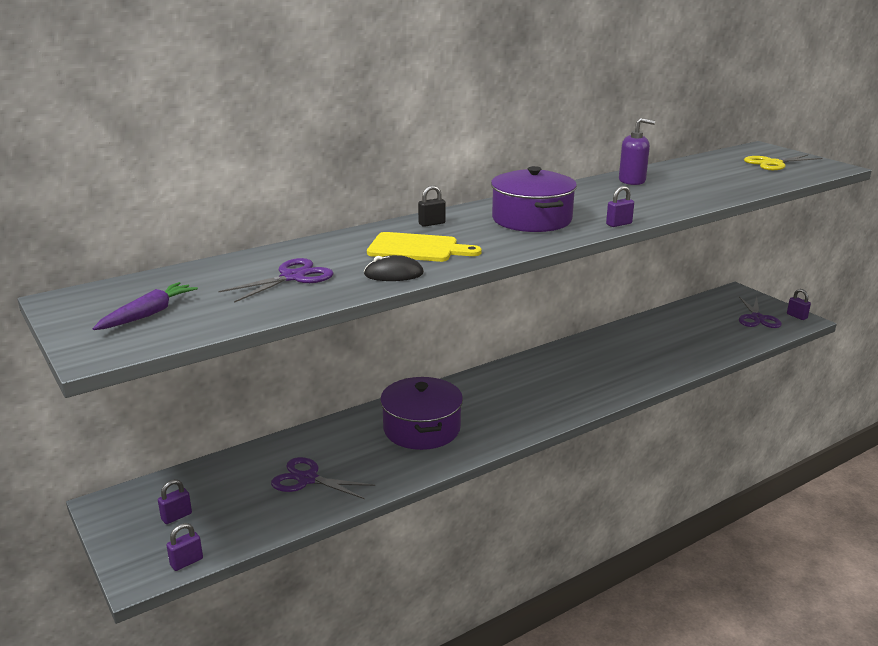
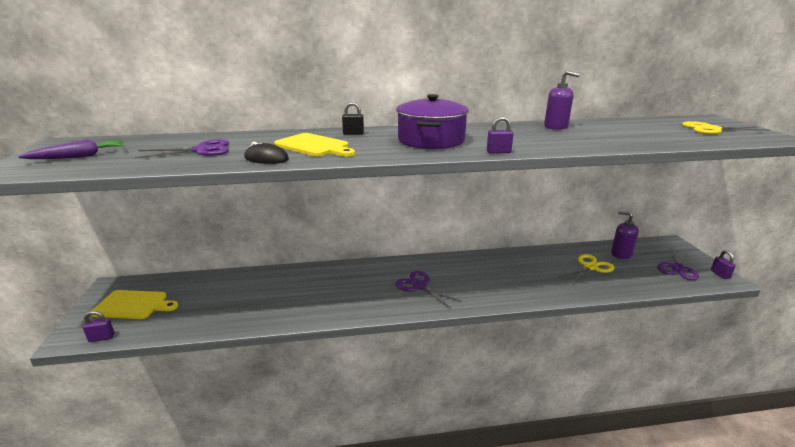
camera: 25 degrees right, 0 degrees up
purple padlock [158,479,192,524] -> yellow cutting board [91,290,178,319]
purple scissors [271,457,375,499] -> purple scissors moved to [395,271,462,308]
purple pot [380,377,463,450] -> none
none -> yellow scissors [559,254,615,285]
none -> purple soap dispenser [611,211,639,259]

